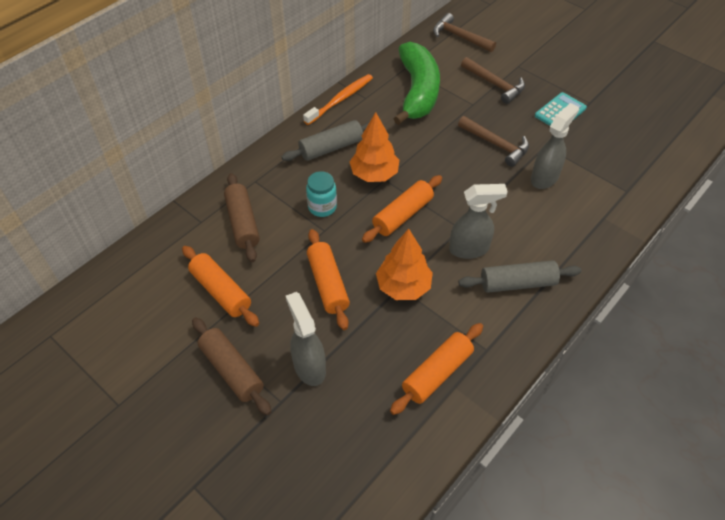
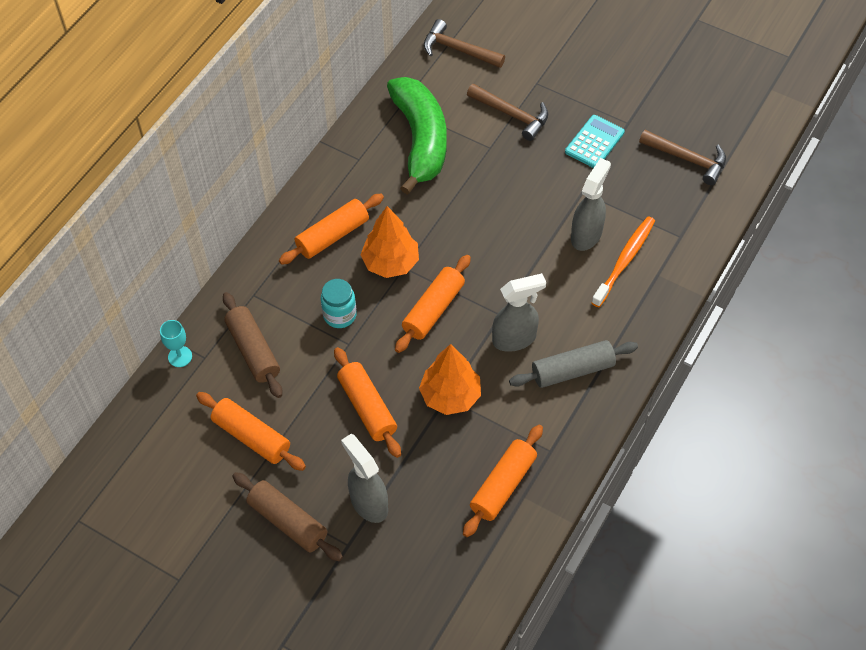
camera: 10 degrees left, 5 degrees up
grey rolling pin [281,120,370,161] -> orange rolling pin [279,194,384,265]
orange toothbrush [303,74,373,125] -> orange toothbrush moved to [591,216,655,307]
brown hammer [458,116,529,167] -> brown hammer moved to [639,130,726,185]
none -> turquoise goblet [160,320,192,367]

